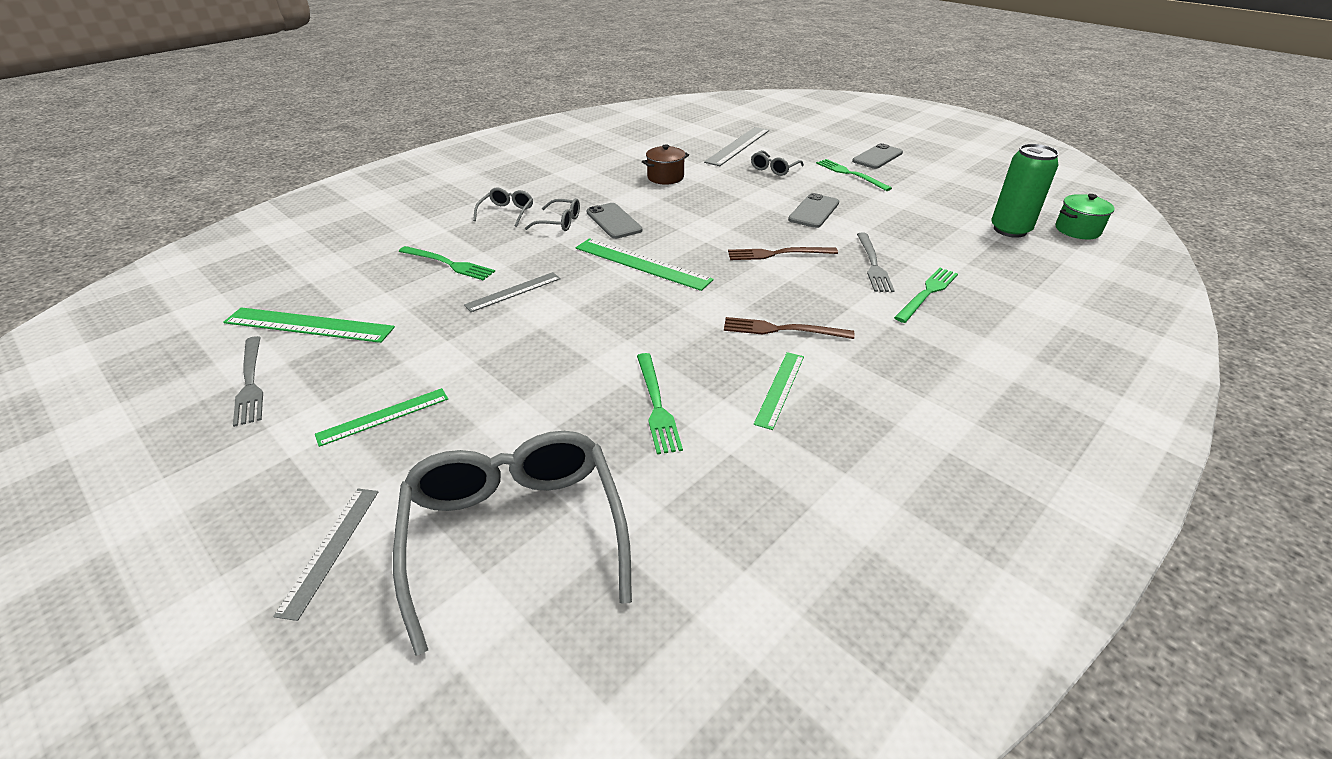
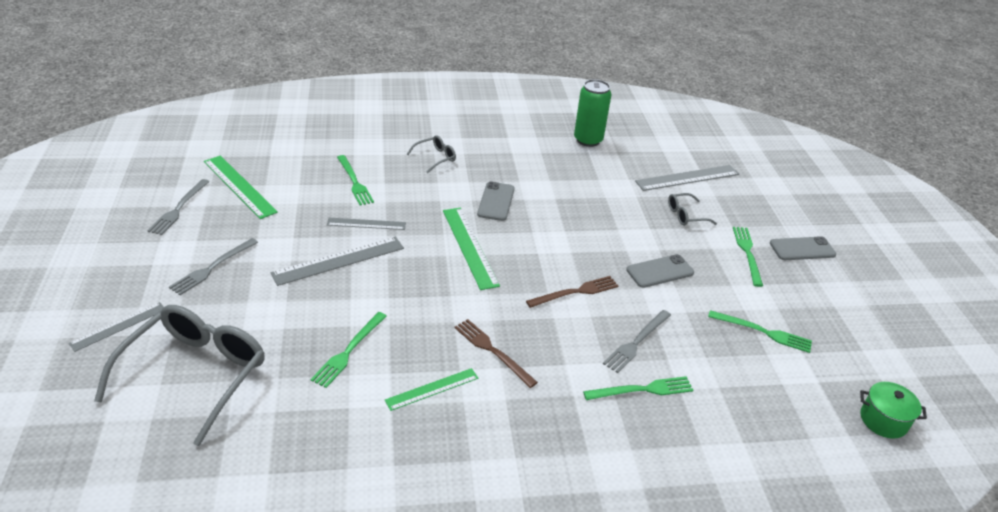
camera: 35 degrees right, 0 degrees up
green ruler [315,388,448,447] -> grey fork [169,238,258,295]
grey glasses [525,198,580,231] -> none
brown pot [642,144,689,184] -> none
brown fork [728,247,838,260] -> brown fork turned 120 degrees clockwise [526,276,618,308]
green can [991,144,1059,238] -> green can moved to [574,79,611,147]
none -> grey ruler [271,237,404,286]
none -> green fork [708,310,812,353]

